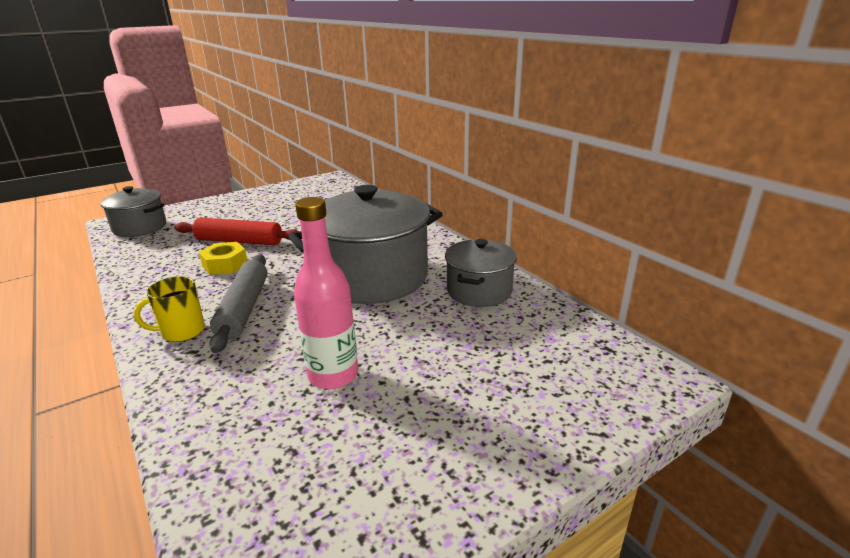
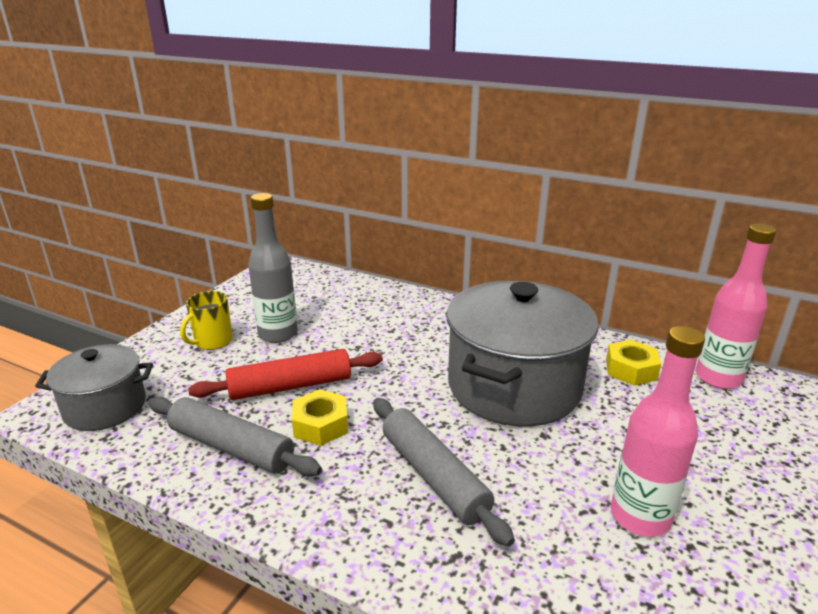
camera: 30 degrees left, 0 degrees up
yellow mug [134,276,205,342] -> yellow mug moved to [180,291,233,350]
grey pot [445,239,517,307] -> yellow nut [606,340,661,386]
none -> grey rolling pin [148,396,322,476]
none -> grey bottle [248,193,298,343]
none -> pink bottle [696,224,776,389]

